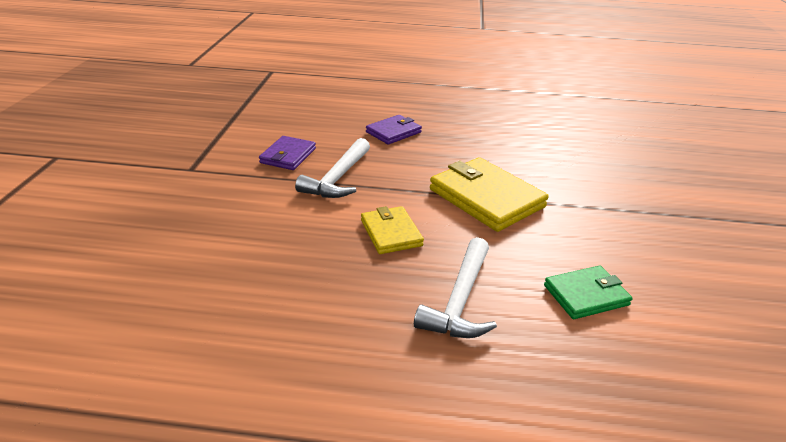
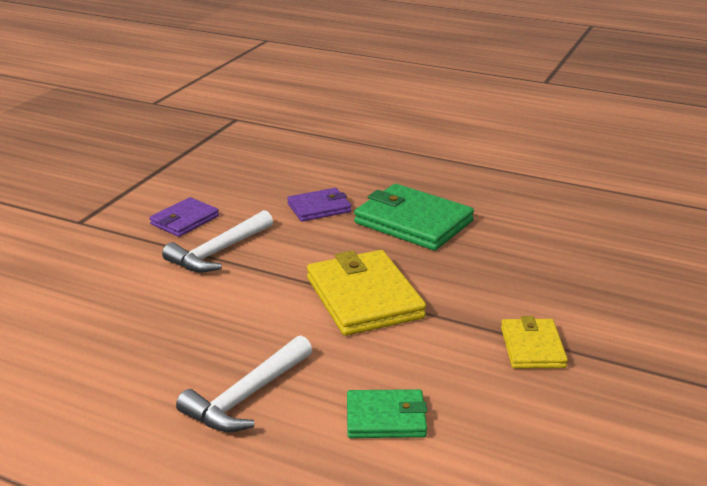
camera: 20 degrees right, 5 degrees down
yellow wallet [361,206,424,254] -> yellow wallet moved to [501,316,568,369]
none -> green wallet [354,184,474,250]

